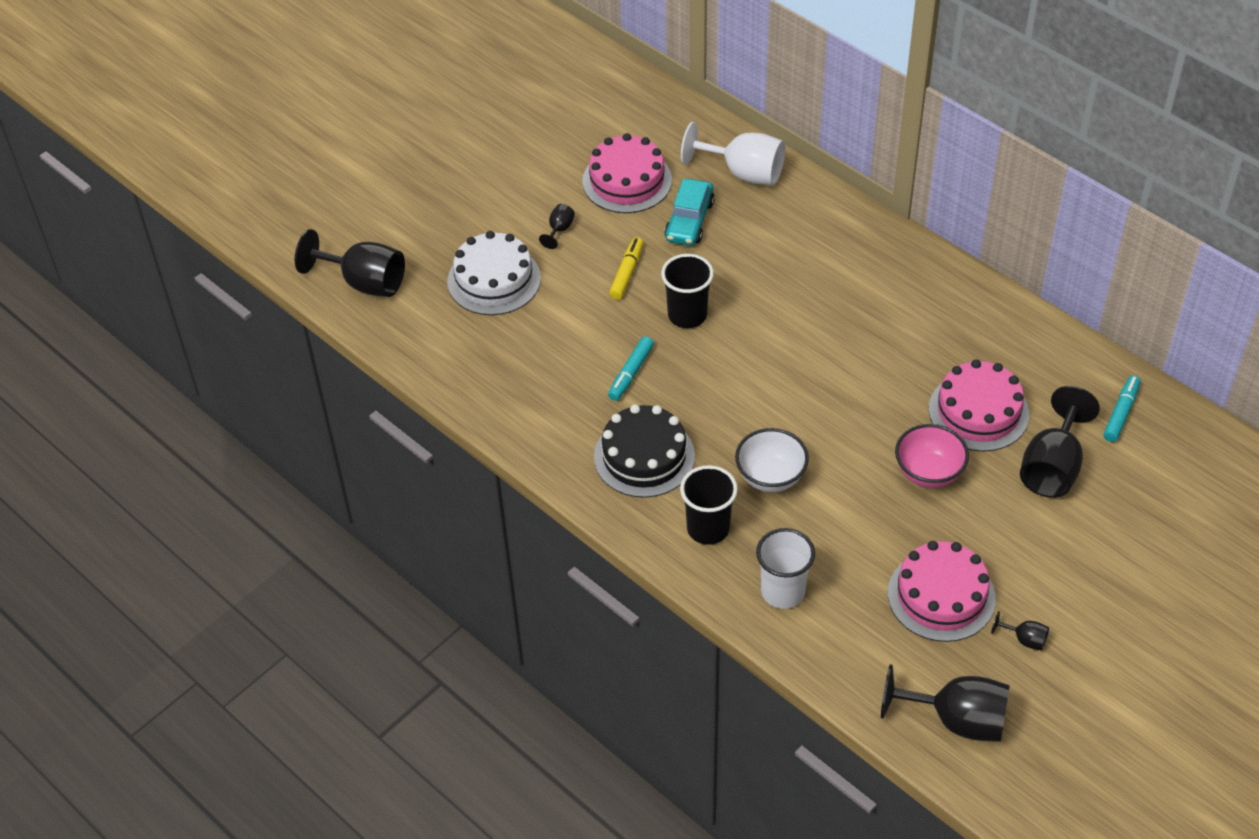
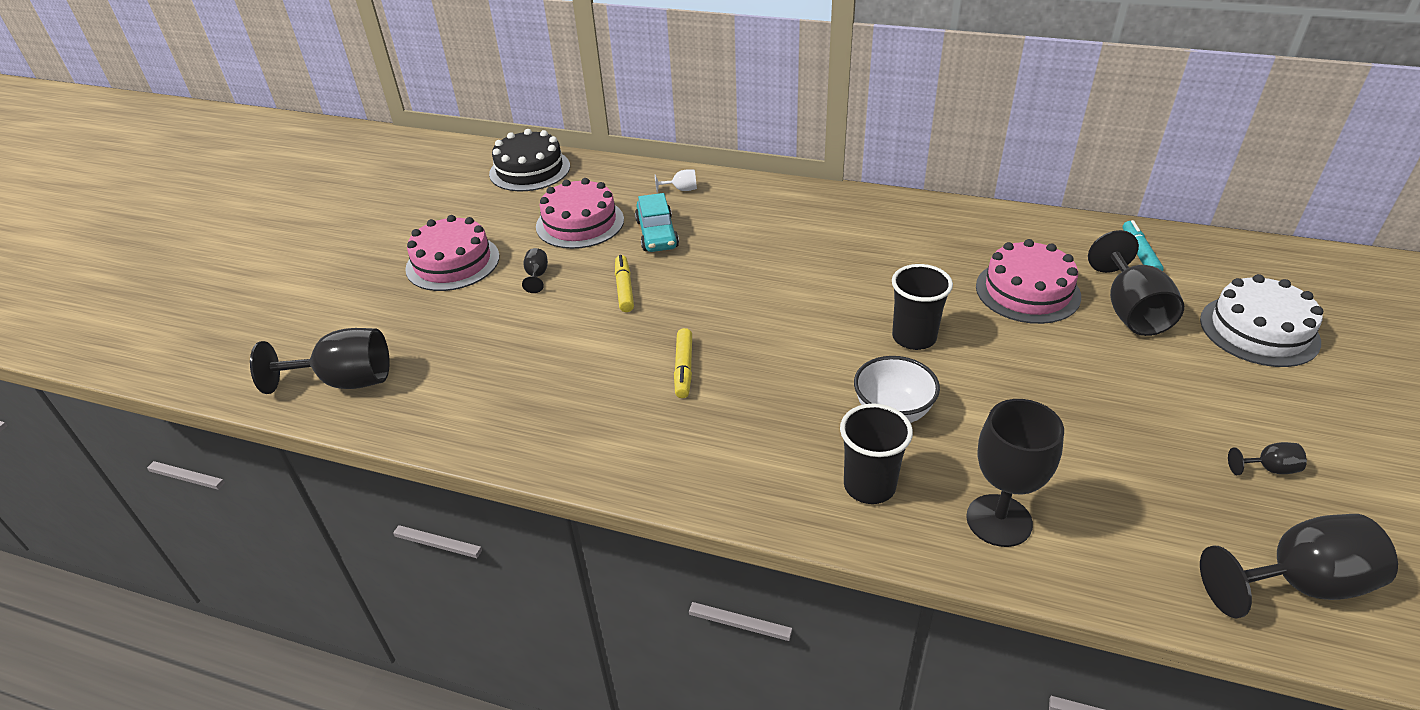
camera: 25 degrees left, 10 degrees down
white cake [448,231,541,315] -> white cake moved to [1200,274,1323,367]
black cake [594,404,695,498] -> black cake moved to [489,129,570,191]
turquoise marker [608,336,654,401] -> yellow marker [674,328,692,398]
black cup [661,254,714,328] -> black cup moved to [892,264,953,350]
white goblet [681,122,785,185] -> white goblet [655,169,697,193], size x0.45
white cup [756,528,815,609] -> black goblet [966,399,1064,547]
pink cake [888,541,996,642] -> pink cake moved to [405,215,500,291]
pink bowl [895,424,969,488] -> none

